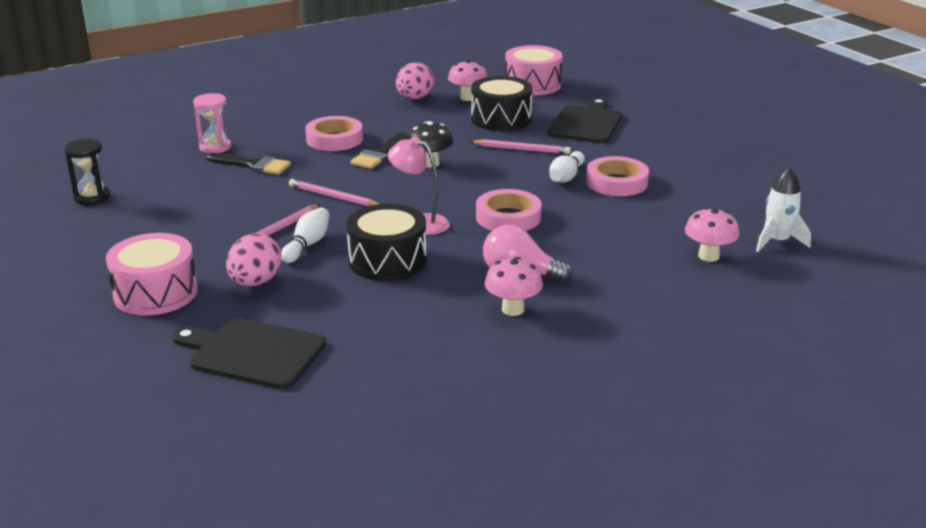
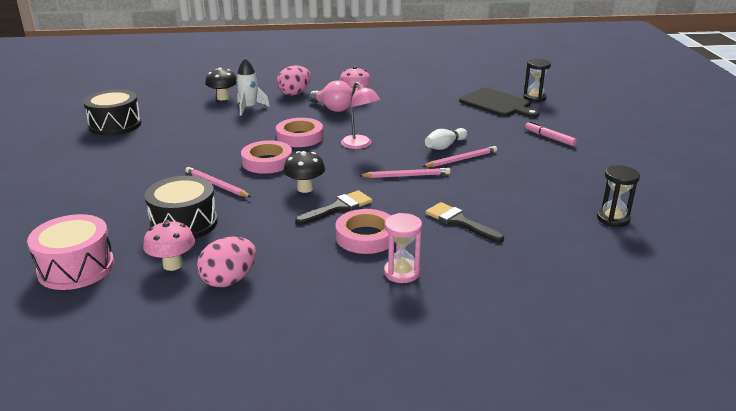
camera: 155 degrees left, 0 degrees up
pink drum [106,233,198,315] -> pink marker [525,121,577,146]
pink hourglass [193,93,231,154] -> pink hourglass moved to [384,213,422,283]
pink egg [226,233,282,286] -> pink egg moved to [277,66,311,96]
pink pencil [289,179,379,206] -> pink pencil turned 60 degrees counterclockwise [358,168,451,178]
black drum [346,204,427,281] -> black drum moved to [83,89,141,136]
black cutting board [548,98,622,143] -> none
white bowling pin [549,151,585,183] -> none
pink tape [586,156,649,196] -> pink tape moved to [241,140,292,174]
pink mushroom [685,207,739,262] -> black mushroom [205,68,237,100]
white rocket [756,167,811,252] -> white rocket moved to [236,58,270,116]
none -> black hourglass [523,59,551,102]

